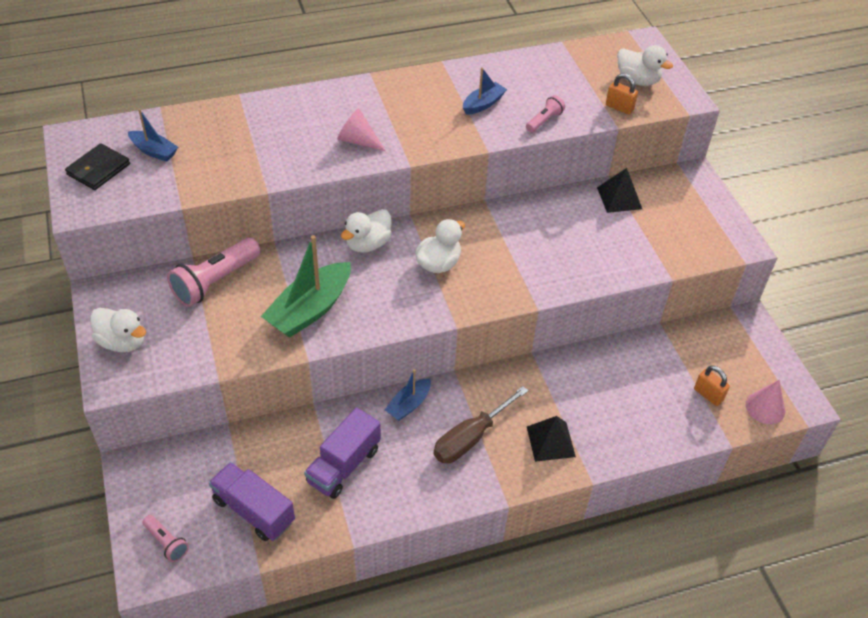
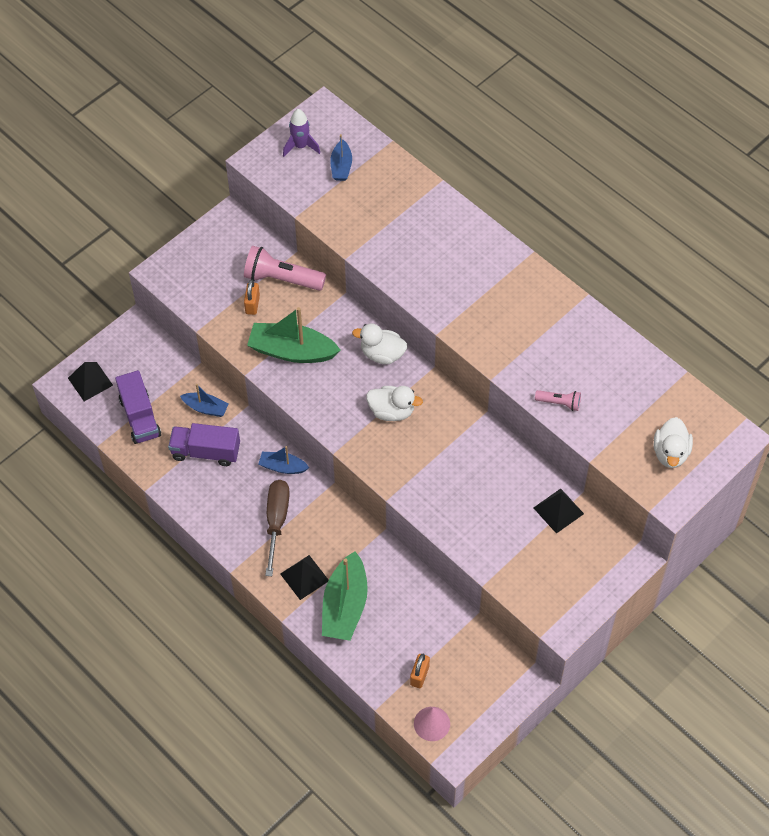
camera: 65 degrees right, 10 degrees up
black wallet [65,143,130,190] -> purple rocket [283,109,320,157]
white duck [90,308,146,352] -> none
pink flashlight [143,515,189,562] -> black pyramid [68,362,113,401]
purple truck [209,462,295,541] -> purple truck turned 150 degrees clockwise [115,370,161,444]
pink cone [337,108,386,151] -> none
brown screwdriver [434,386,528,464] -> brown screwdriver turned 75 degrees clockwise [265,480,290,576]
blue boat [463,67,507,115] -> blue boat moved to [180,384,229,417]
orange padlock [606,73,638,115] -> orange padlock moved to [244,279,260,315]
none -> green boat [322,551,368,641]

